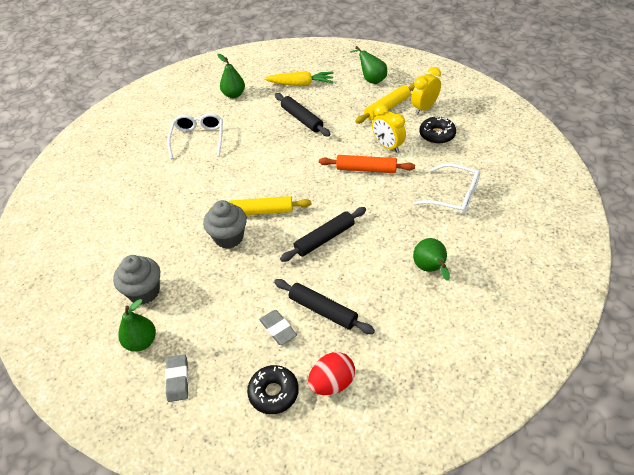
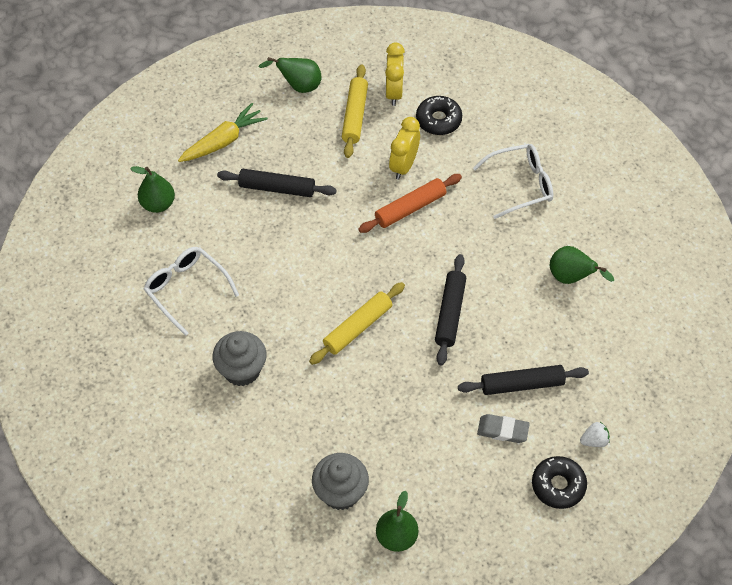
camera: 45 degrees left, 10 degrees up
grey eraser [165,354,189,402] -> none
grey cupcake [203,200,247,249] -> grey cupcake moved to [212,331,267,386]
red egg [308,352,355,395] -> white strawberry [580,422,610,447]
yellow clock [372,104,406,153] -> yellow clock turned 105 degrees clockwise [389,117,420,179]

